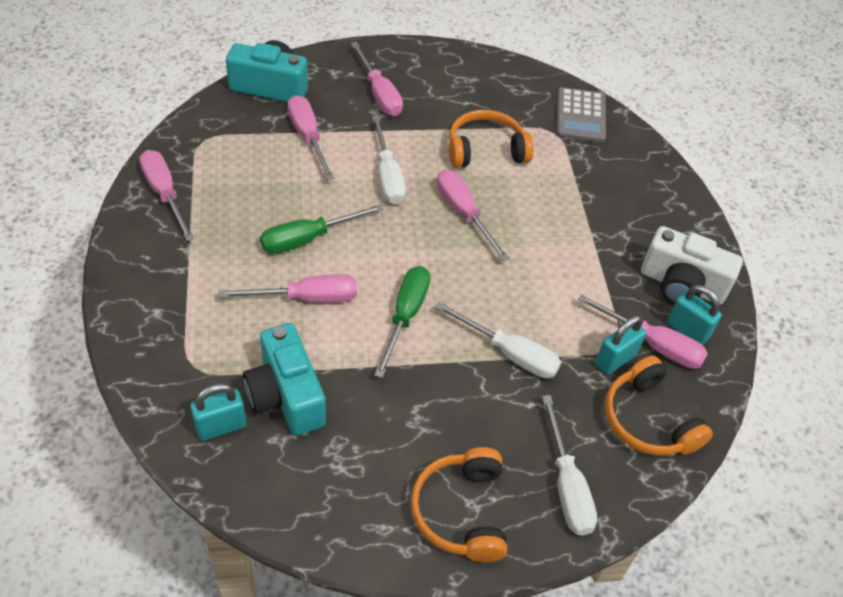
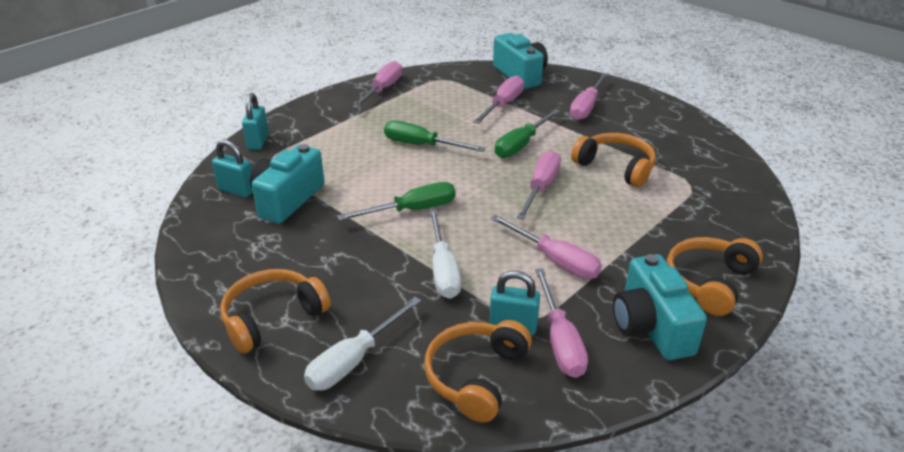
camera: 55 degrees right, 15 degrees down
pink screwdriver [218,274,357,303] -> pink screwdriver moved to [491,215,602,279]
white screwdriver [372,115,406,205] -> green screwdriver [495,109,560,158]
grey calculator [556,87,606,143] -> none
white camera [641,226,743,305] -> turquoise camera [613,254,707,360]
turquoise padlock [667,285,722,345] -> turquoise padlock moved to [242,93,269,150]
none -> orange headphones [667,237,763,316]

